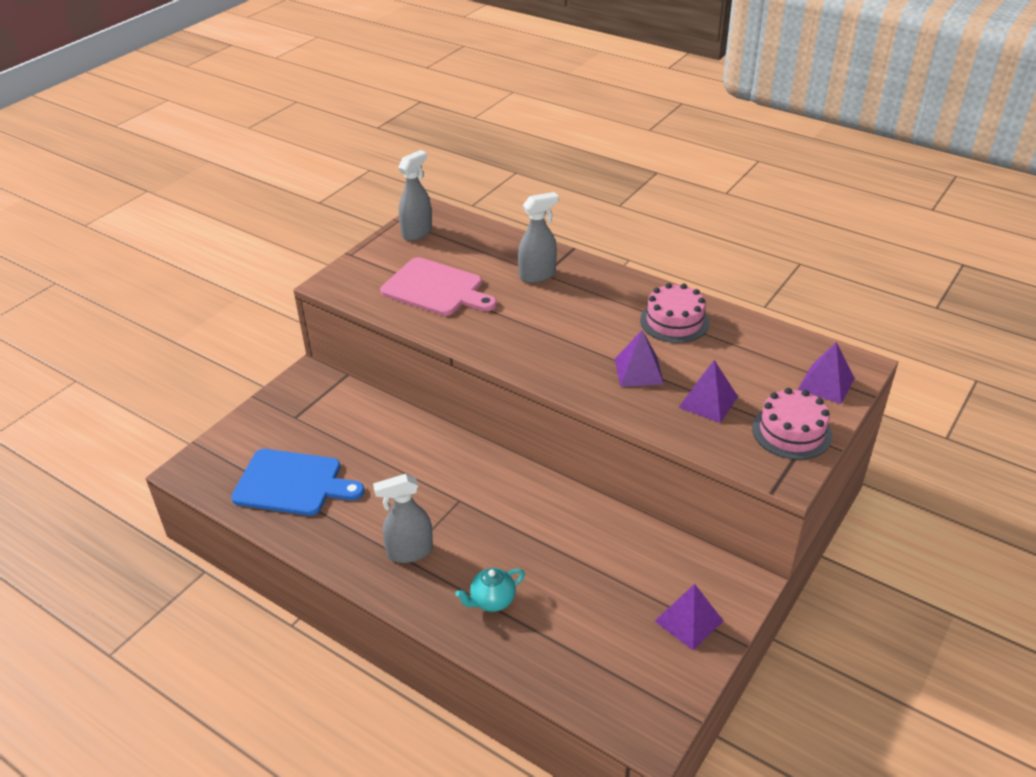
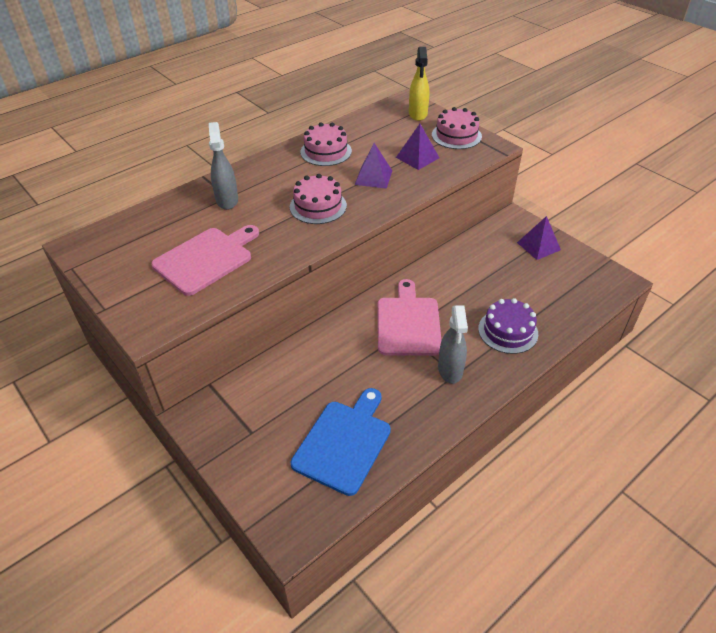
camera: 75 degrees left, 5 degrees up
grey spray bottle [398,150,432,241] -> none
turquoise teapot [456,568,525,612] -> purple cake [478,298,538,354]
purple pyramid [798,342,855,404] -> yellow spray bottle [409,47,429,121]
none -> pink cake [290,174,347,224]
none -> pink cutting board [378,279,442,356]

